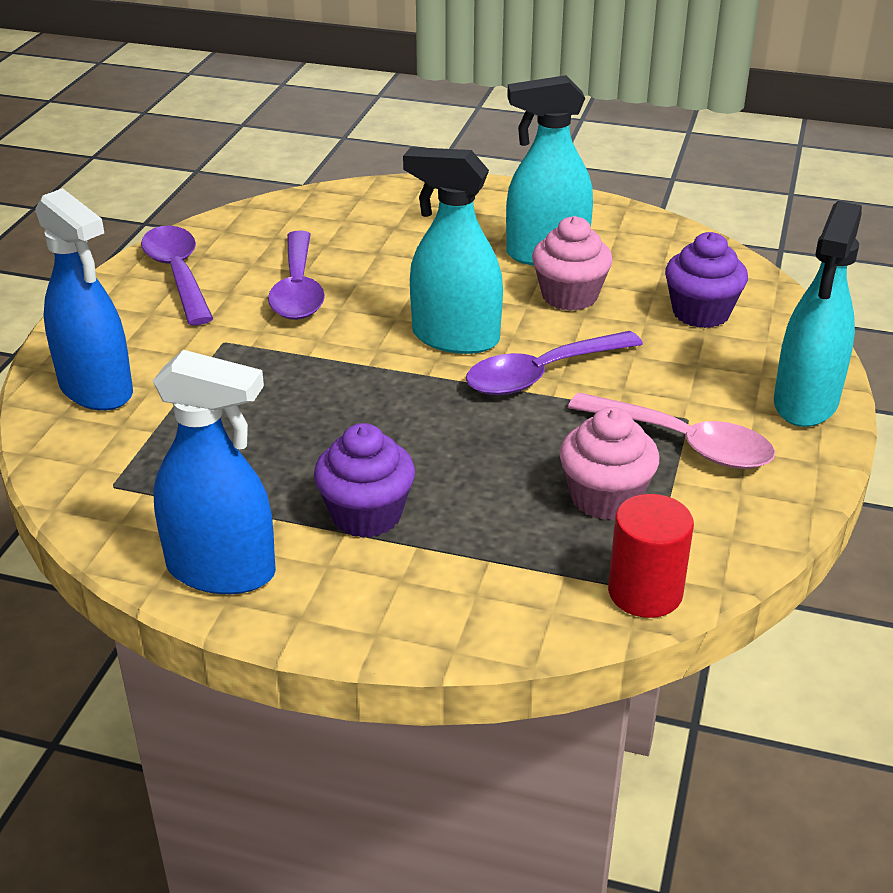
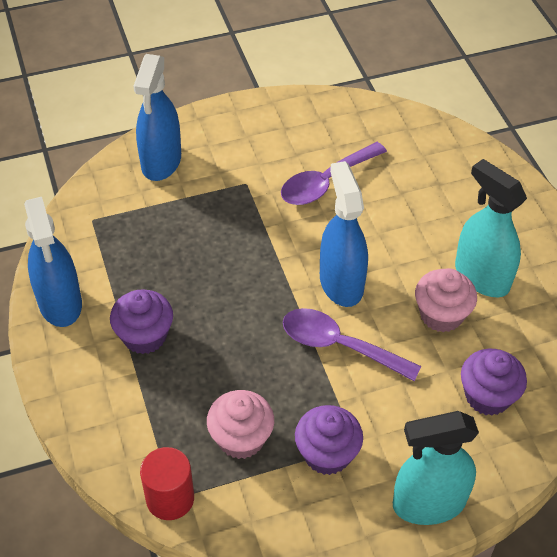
camera: 55 degrees right, 15 degrees up
purple spoon [141,226,213,325] -> none
turquoise spray bottle [403,147,503,354] -> blue spray bottle [320,161,368,307]
pink spoon [568,392,775,469] -> purple cupcake [295,405,363,475]

